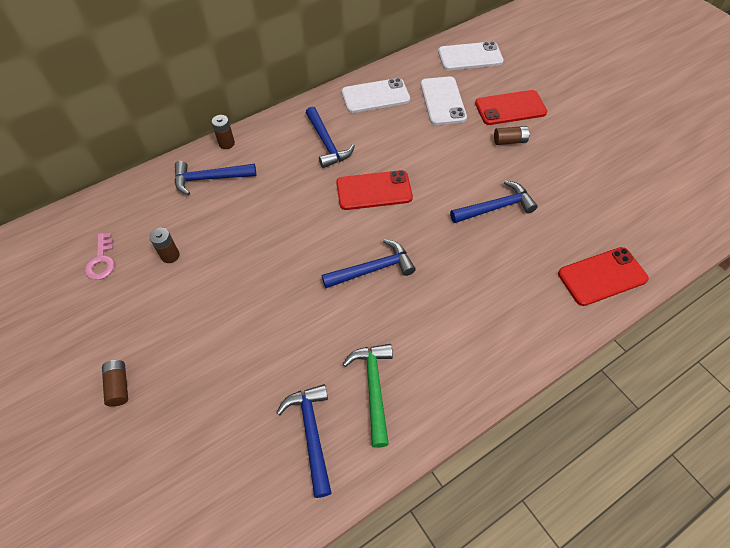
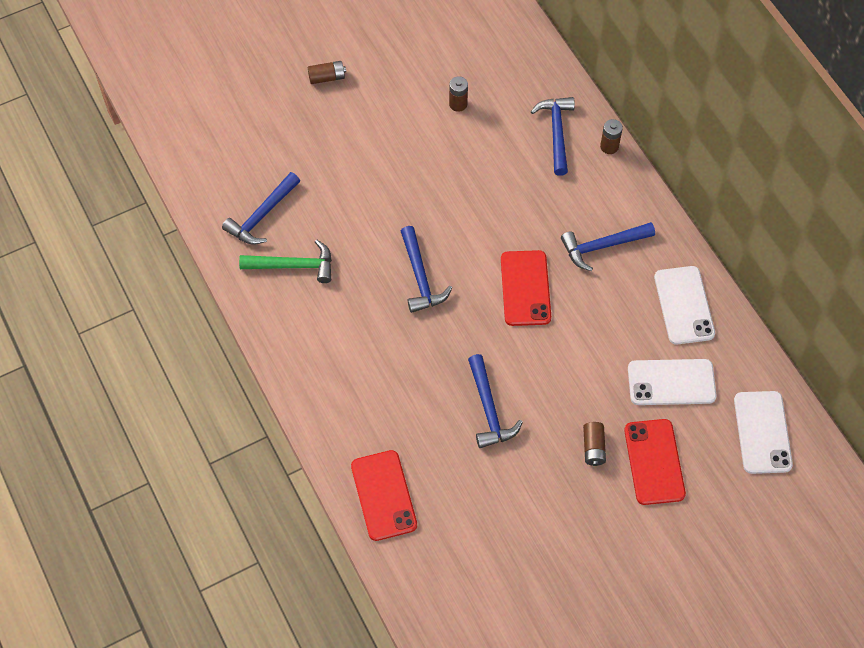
camera: 95 degrees right, 5 degrees up
pink key [85,233,115,280] -> none
blue hammer [277,384,332,498] -> blue hammer turned 135 degrees clockwise [222,172,300,245]

